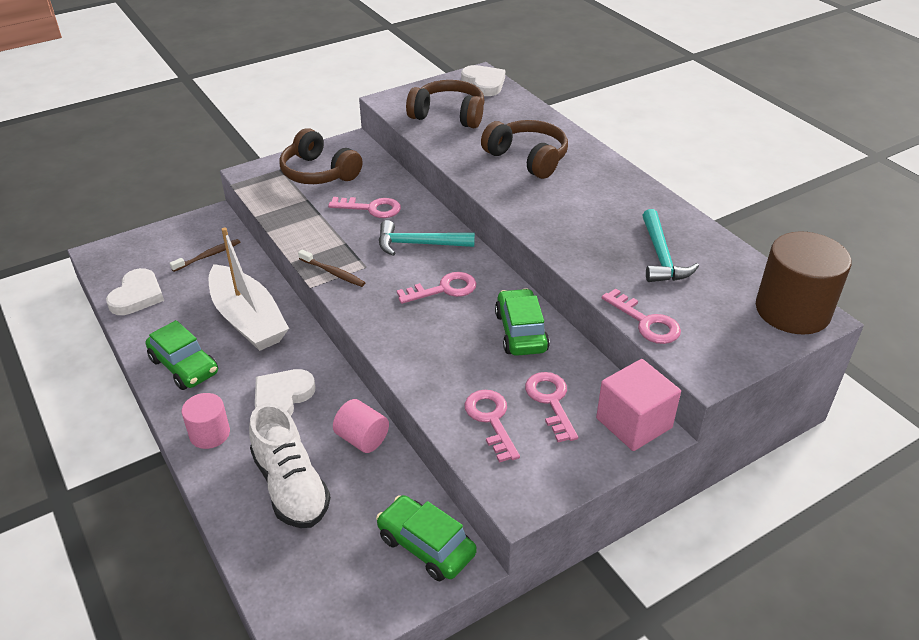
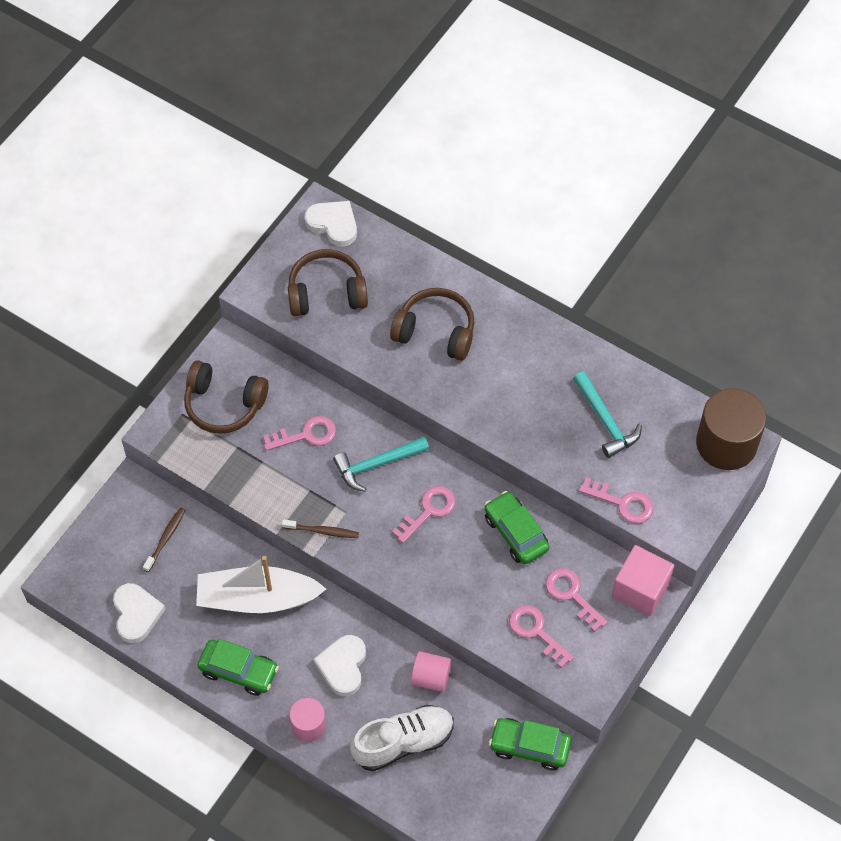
camera: 25 degrees left, 20 degrees up
white boat [208,227,289,351] -> white boat turned 150 degrees clockwise [196,556,326,613]
white shoe [249,403,331,528] -> white shoe turned 60 degrees counterclockwise [350,705,454,771]

